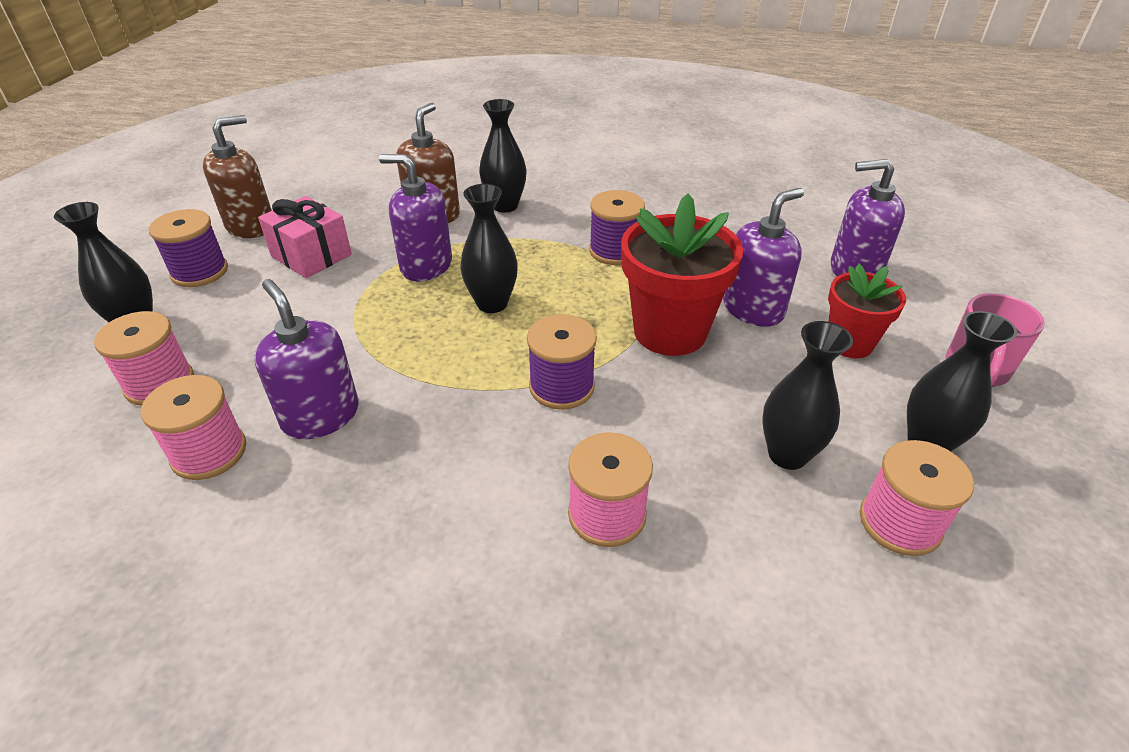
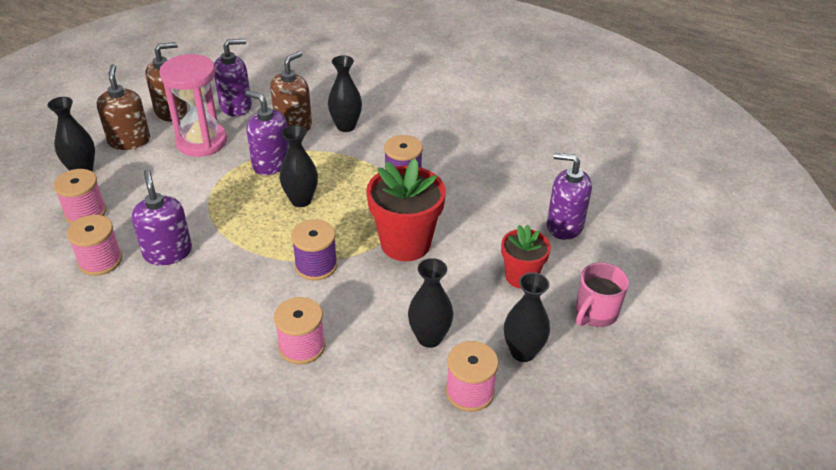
camera: 15 degrees right, 0 degrees up
purple spool [149,209,228,287] -> brown soap dispenser [97,64,150,150]
pink gift [258,196,352,278] -> pink hourglass [159,54,227,157]
purple soap dispenser [723,188,804,327] -> purple soap dispenser moved to [214,39,252,117]

